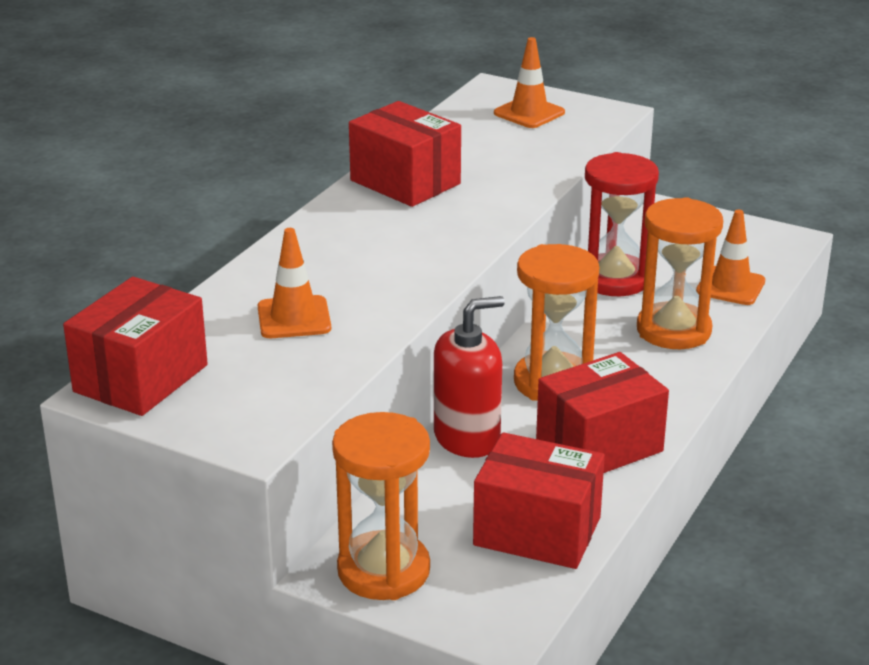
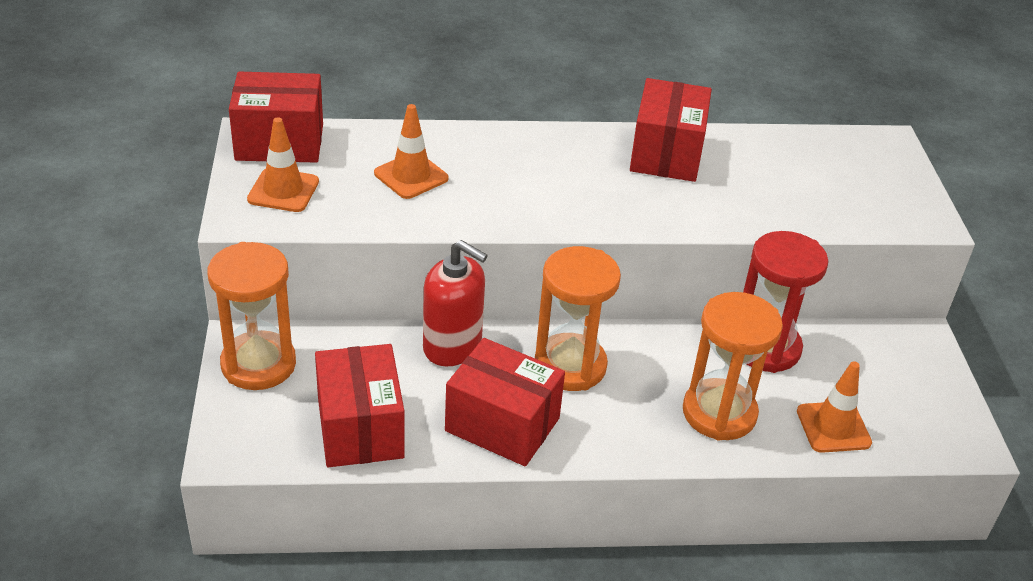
camera: 55 degrees right, 10 degrees up
orange traffic cone [494,37,565,128] -> orange traffic cone moved to [247,117,319,212]

